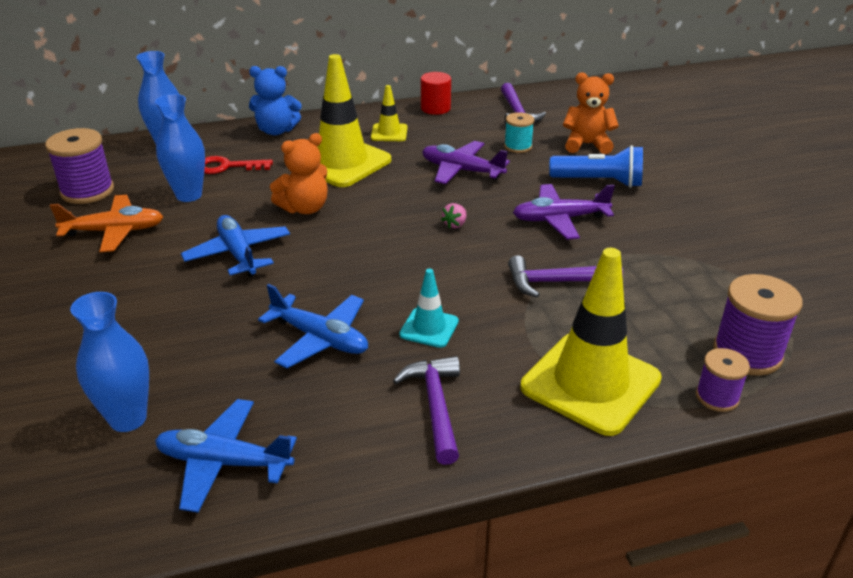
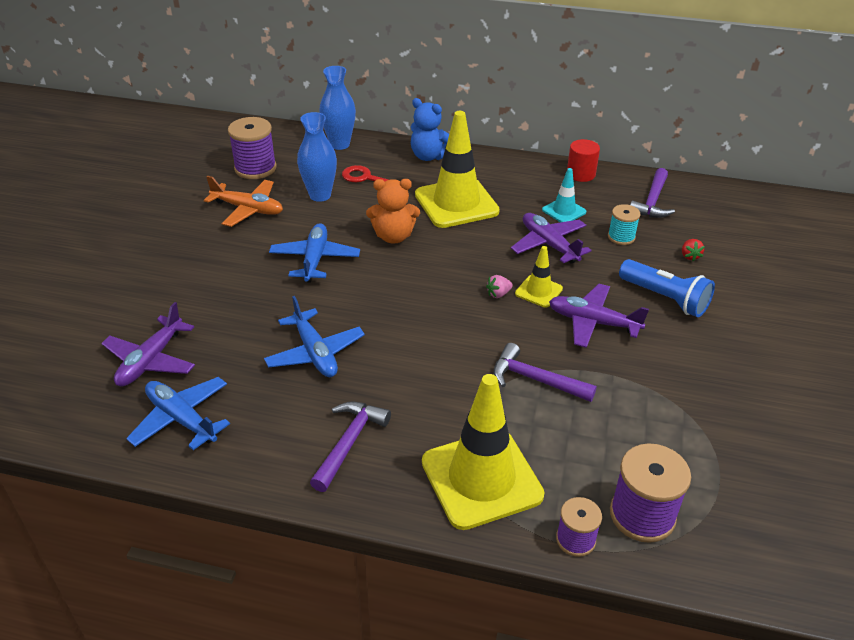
camera: 30 degrees right, 5 degrees up
blue vase [70,292,149,432] -> purple plane [101,302,195,387]
yellow traffic cone [371,85,408,141] -> yellow traffic cone moved to [515,246,563,307]
turquoise traffic cone [399,269,459,348] -> turquoise traffic cone moved to [542,168,586,223]
orange teddy bear [563,72,619,154] -> red strawberry [682,239,705,261]

